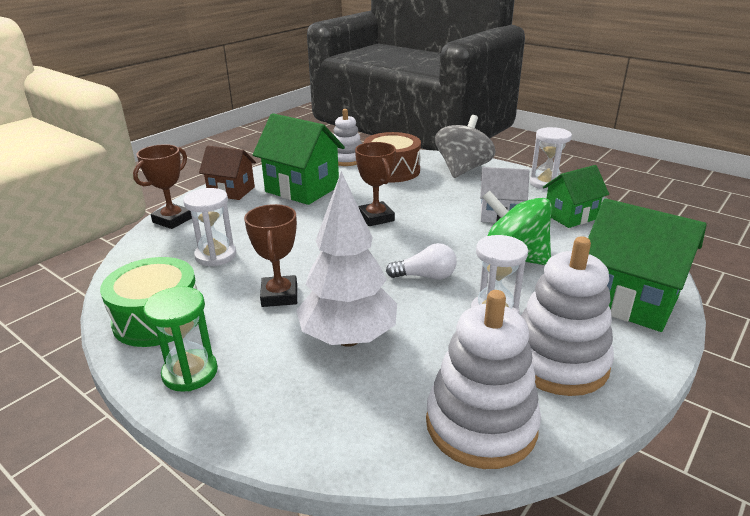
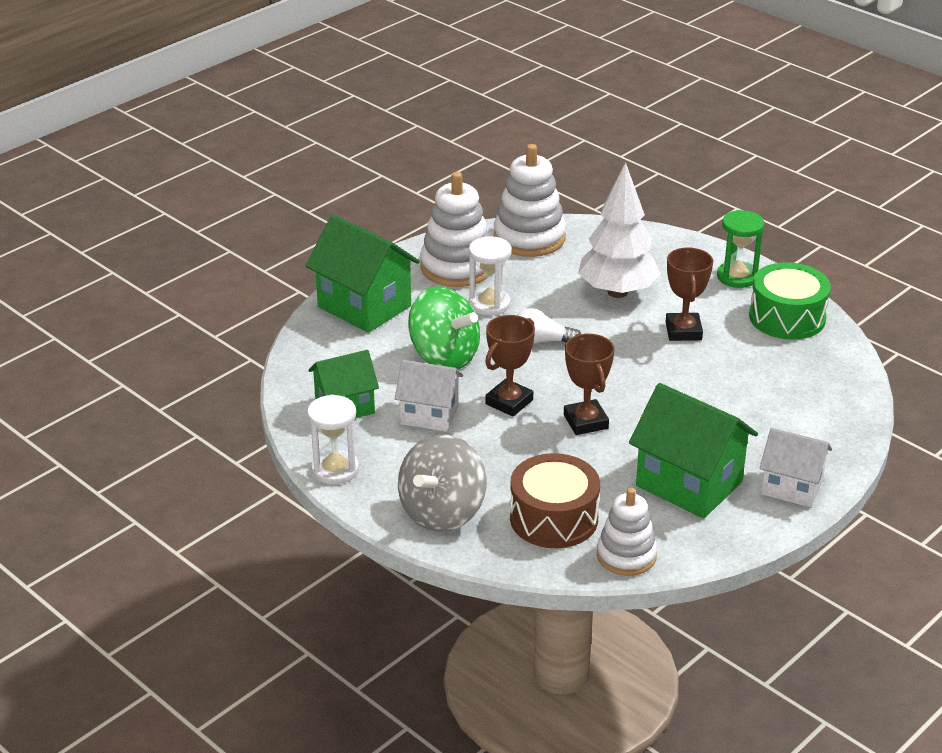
camera: 175 degrees left, 5 degrees up
brown trophy [133,144,192,229] -> brown trophy moved to [485,315,535,416]
white hourglass [183,188,236,266] -> none
brown house [199,146,256,200] -> white house [760,428,832,507]

